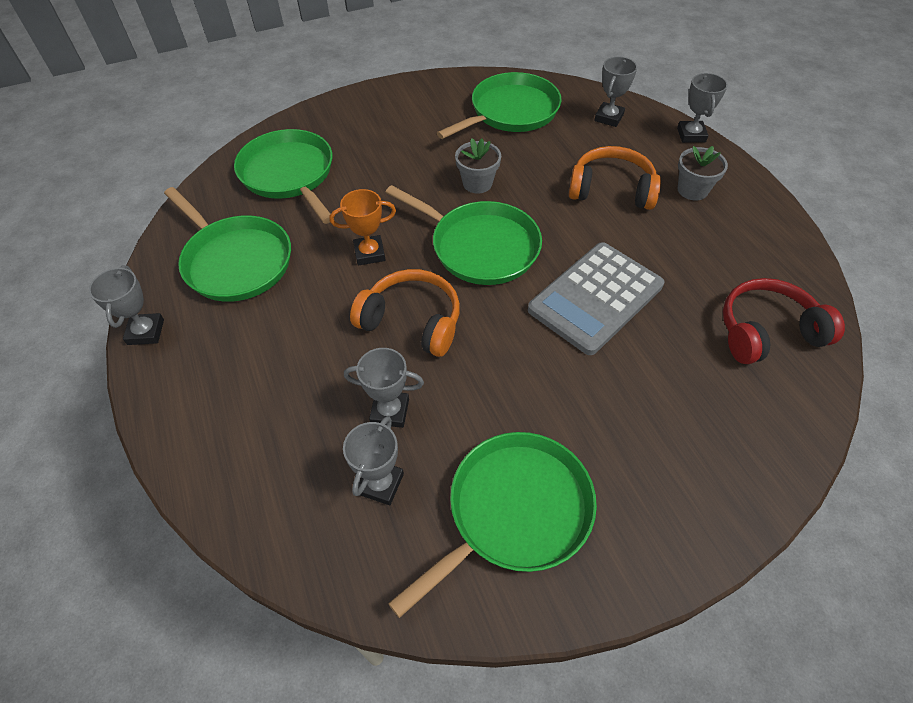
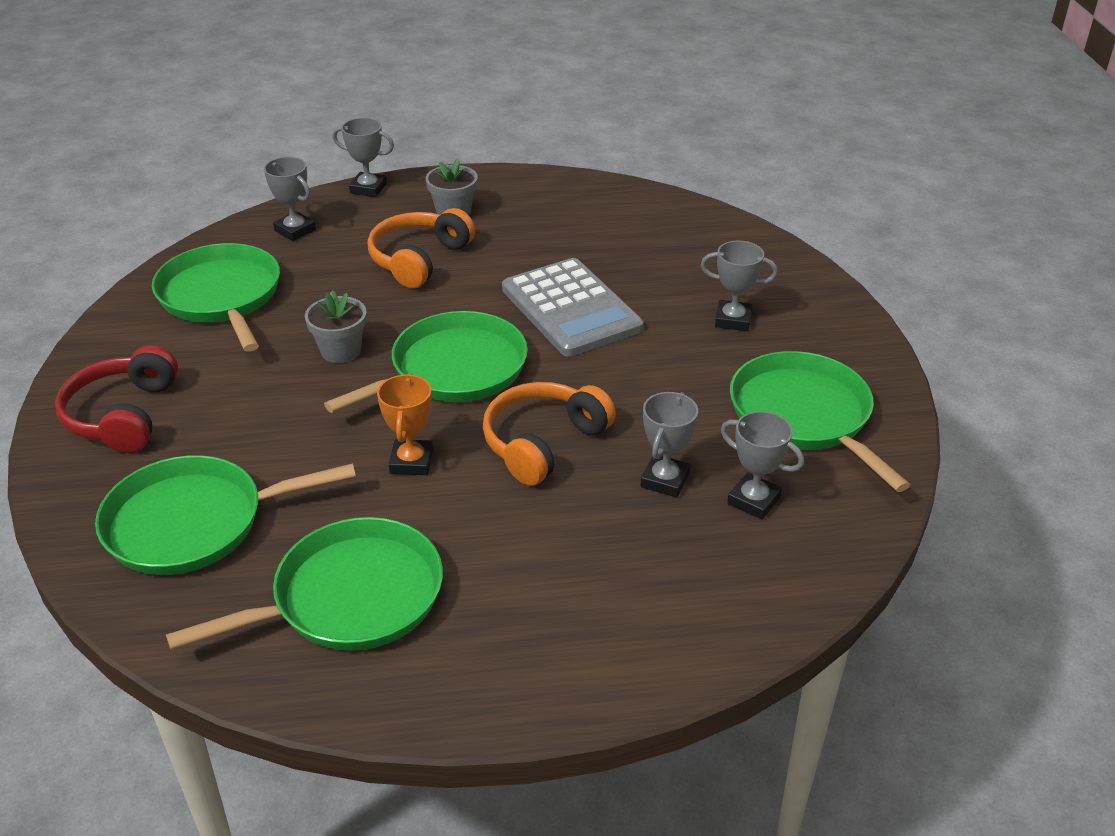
camera: 75 degrees left, 15 degrees down
grey trophy [89,265,164,345] -> grey trophy moved to [701,241,778,331]
red headphones [723,278,845,364] -> red headphones moved to [55,345,178,453]

